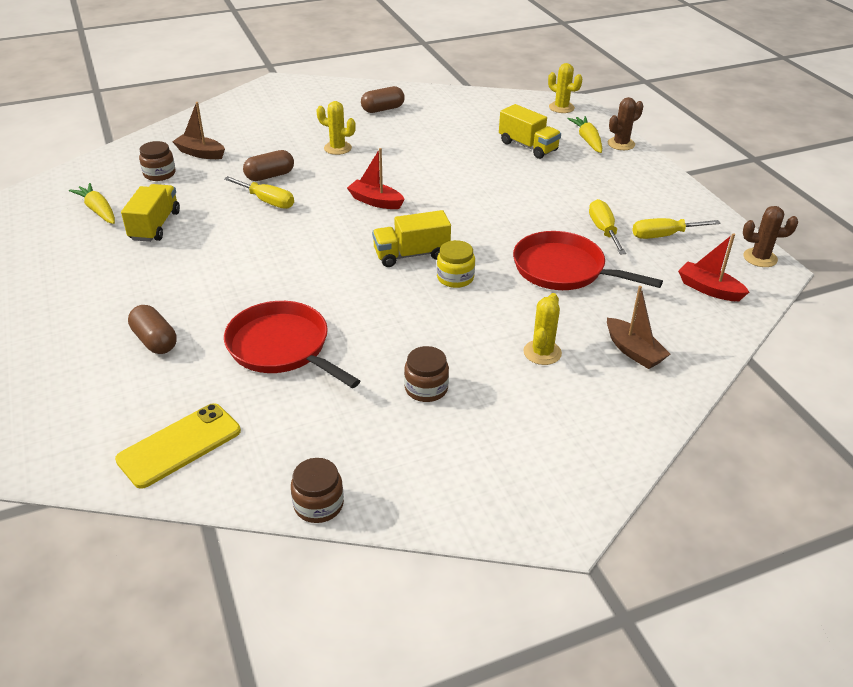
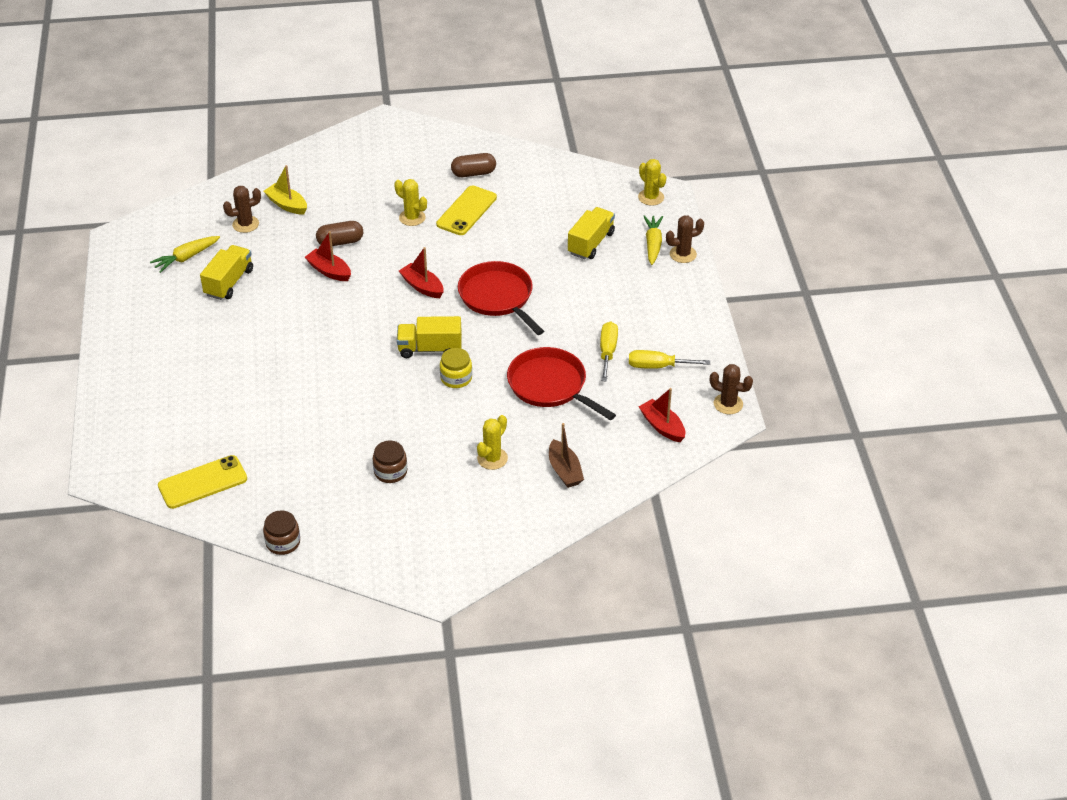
camera: 15 degrees right, 5 degrees up
yellow carrot [69,183,115,224] -> yellow carrot turned 105 degrees counterclockwise [150,236,220,273]
brown capsule [128,305,177,354] -> none
brown jar [139,141,176,181] -> brown cactus [223,186,261,233]
brown boat [172,102,225,159] -> yellow boat [264,165,307,214]
yellow screwdriver [224,176,294,209] -> red boat [305,231,351,281]
red pan [224,301,360,388] -> red pan moved to [458,261,544,335]
yellow truck [499,104,561,159] -> yellow truck turned 120 degrees counterclockwise [568,207,615,259]
none -> yellow phone [436,186,497,235]

